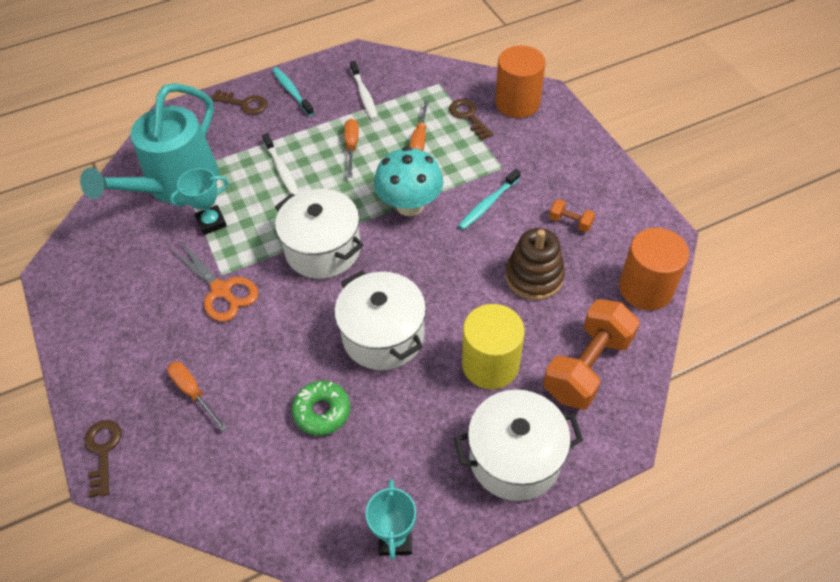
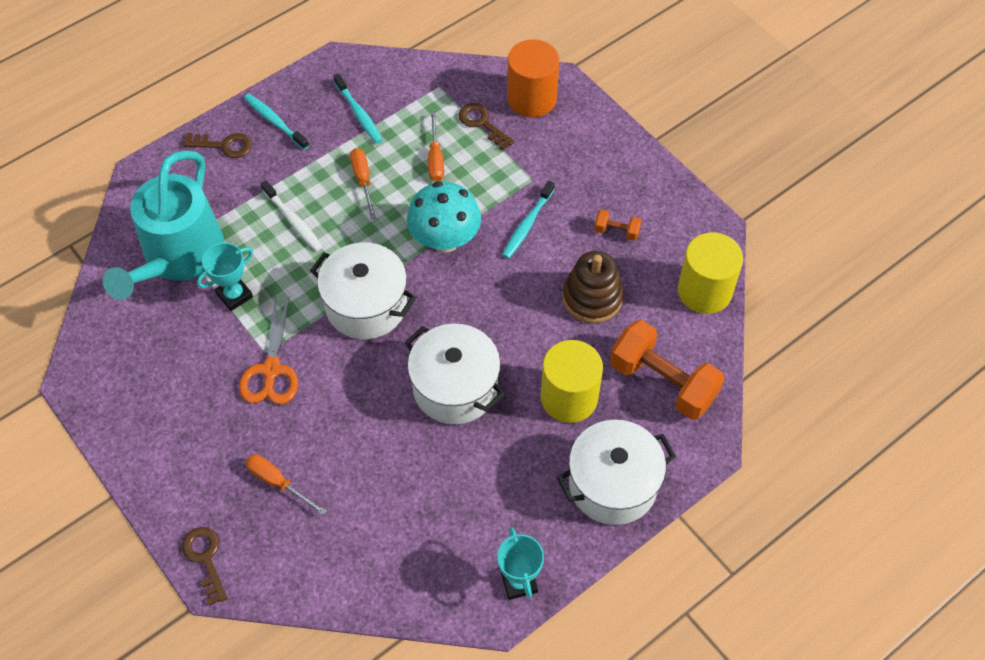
camera: 15 degrees left, 5 degrees up
orange scissors [171,242,258,322] -> orange scissors turned 60 degrees clockwise [239,295,298,404]
green donut [292,381,350,436] -> none
white toothbrush [350,61,378,120] -> turquoise toothbrush [333,74,383,144]
orange dumbbell [543,299,640,410] -> orange dumbbell turned 75 degrees counterclockwise [610,320,725,420]
orange cylinder [619,228,689,310] -> yellow cylinder [678,232,743,314]

